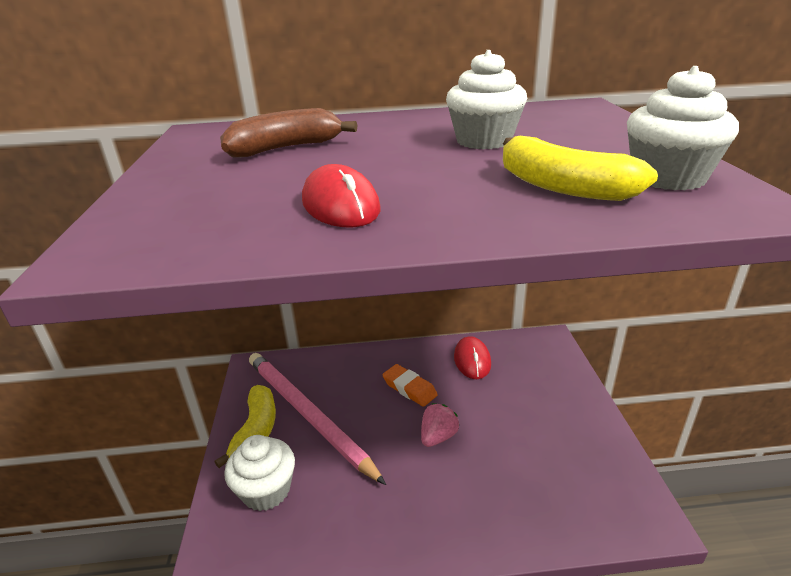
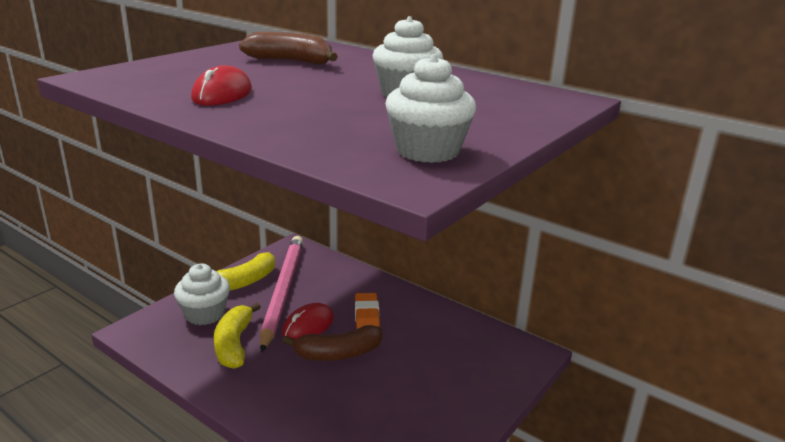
camera: 40 degrees right, 5 degrees down
pink strawberry [421,403,460,447] -> brown banana [282,325,382,361]
red mouse [454,336,491,379] -> red mouse moved to [282,303,334,339]
yellow banana [503,136,658,201] -> yellow banana moved to [214,302,261,369]

